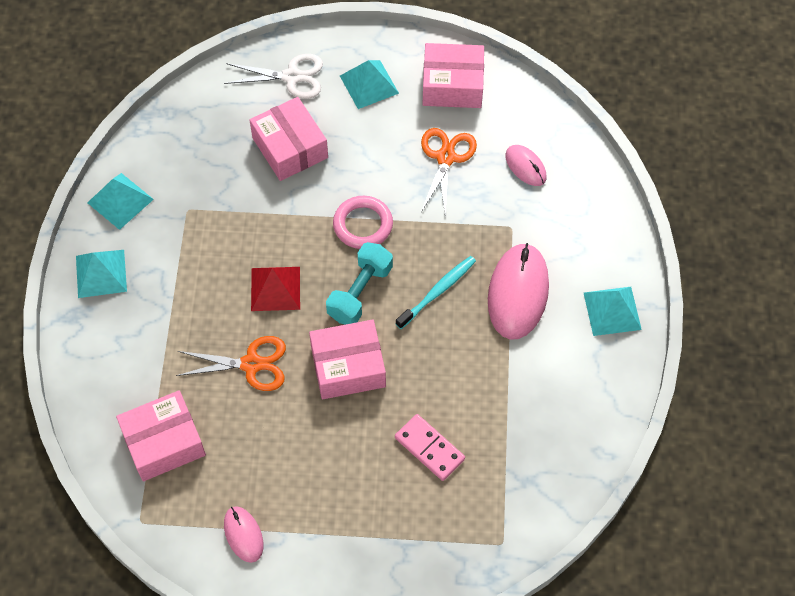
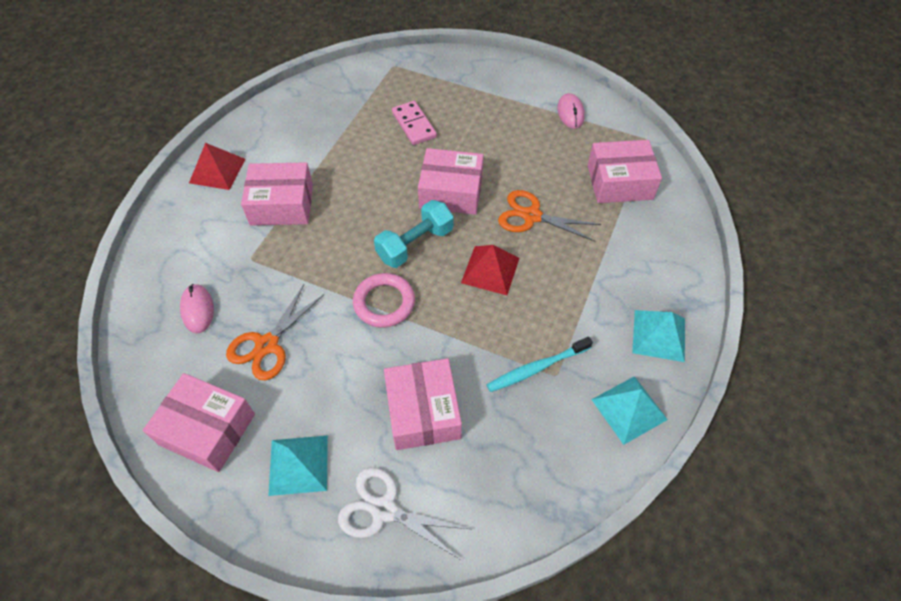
camera: 160 degrees left, 5 degrees down
turquoise toothbrush [396,256,476,329] -> turquoise toothbrush moved to [486,337,593,392]
pink mouse [488,243,549,339] -> pink box [241,162,313,225]
turquoise pyramid [584,287,642,336] -> red pyramid [189,143,245,190]

